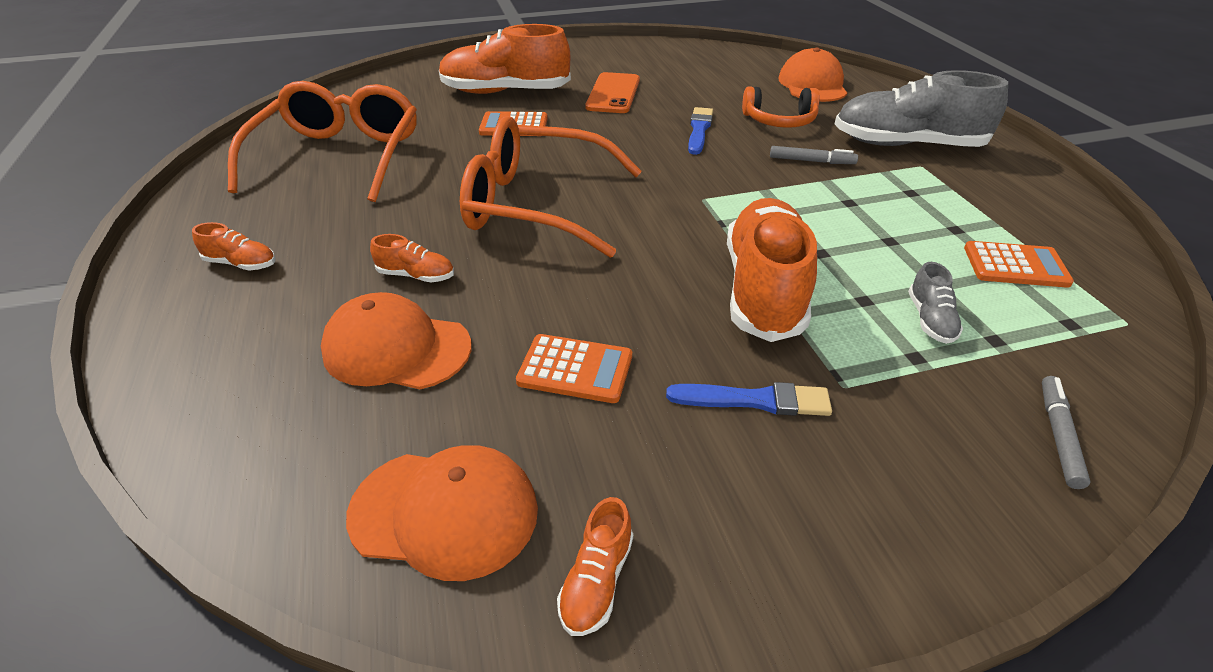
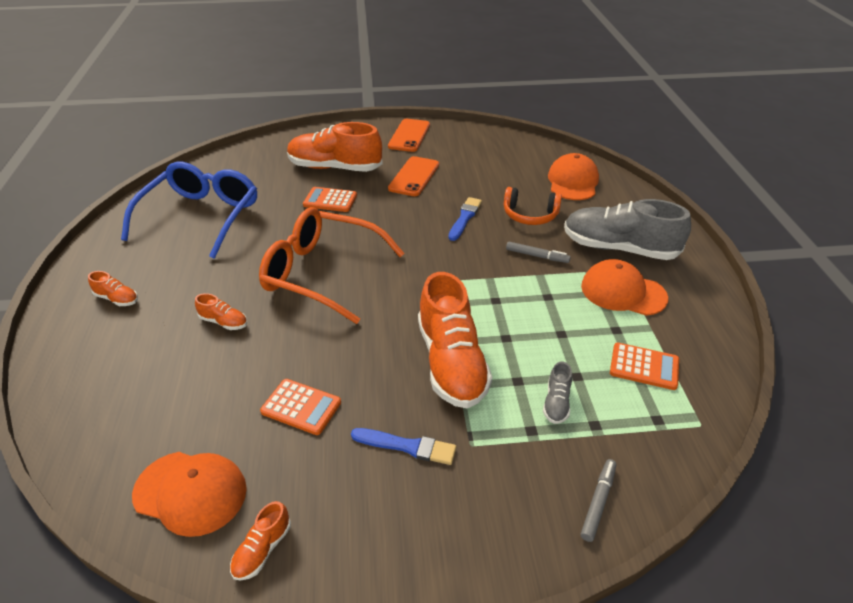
camera: 10 degrees right, 0 degrees up
orange glasses [228,81,417,202] -> blue glasses [121,161,257,259]
orange cap [321,292,472,389] -> orange cap moved to [581,259,668,316]
orange shoe [727,198,817,342] -> orange shoe turned 150 degrees clockwise [418,272,492,409]
none -> orange phone [388,119,430,152]

